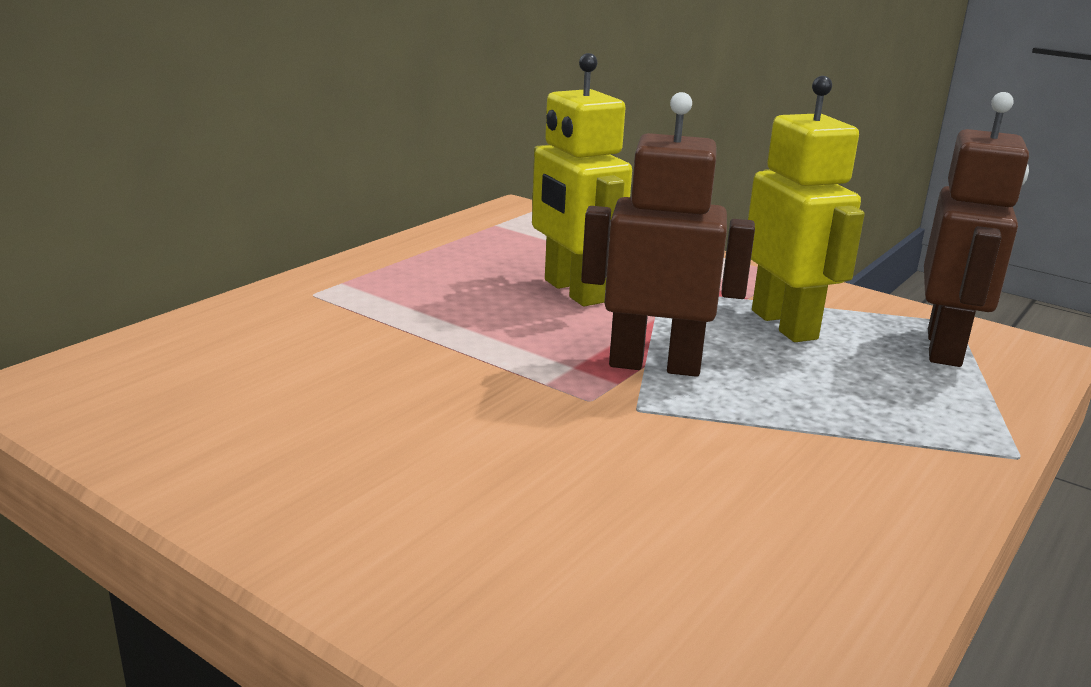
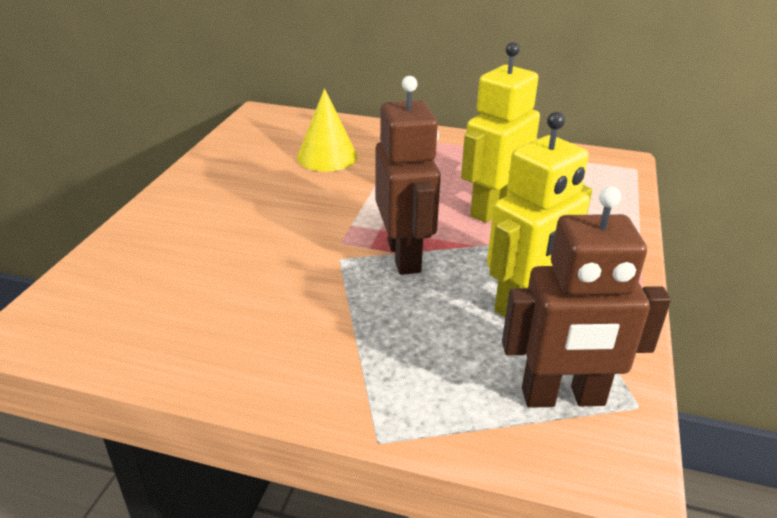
camera: 70 degrees right, 10 degrees up
none -> yellow cone [297,88,358,172]

